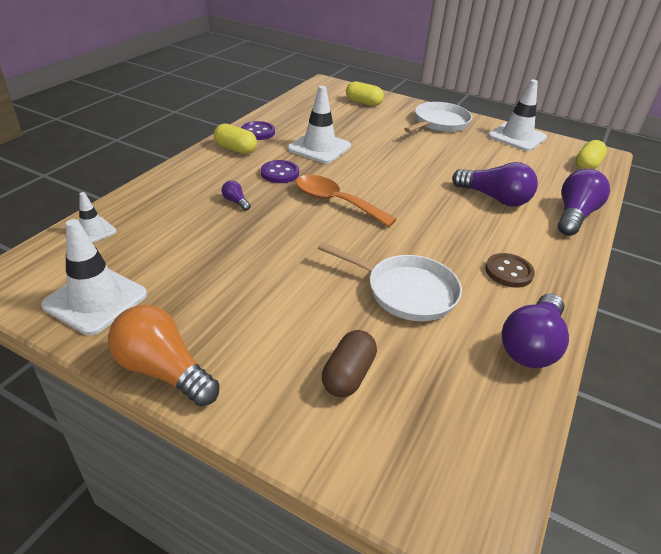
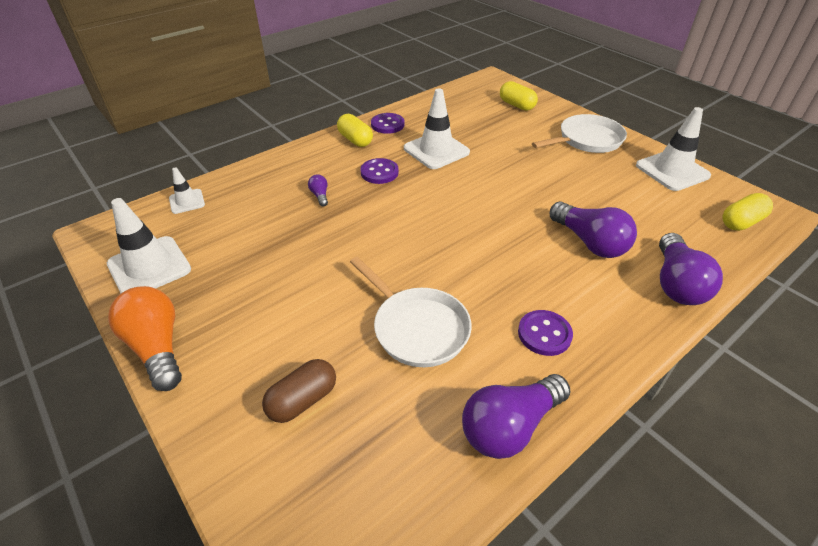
camera: 25 degrees right, 5 degrees up
orange spoon [296,175,397,227] -> none
brown button [485,253,535,288] -> purple button [518,310,573,356]
purple light bulb [558,169,610,236] -> purple light bulb turned 135 degrees clockwise [659,233,723,305]

